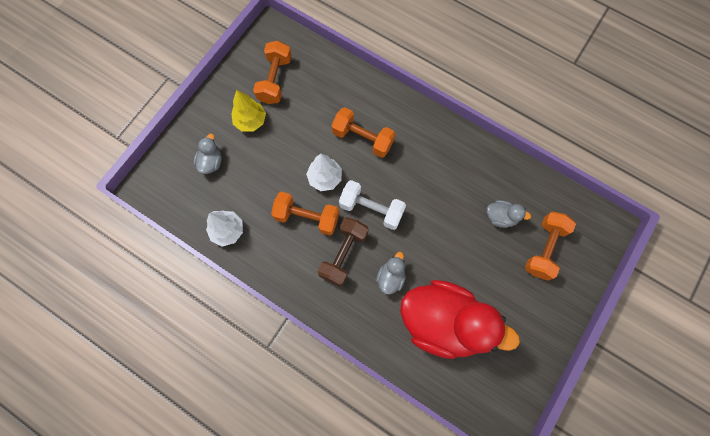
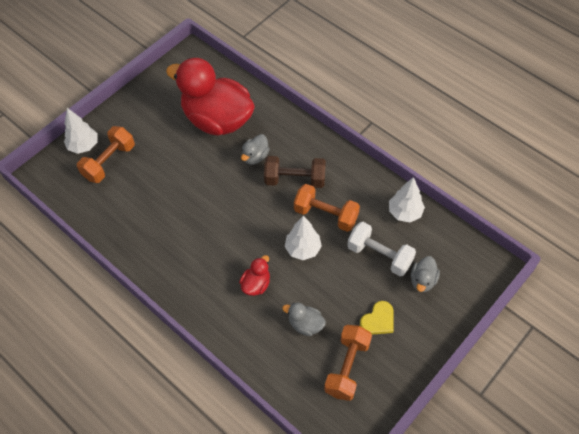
camera: 170 degrees left, 15 degrees down
yellow tree [231,90,266,132] -> yellow heart [360,301,394,335]
brown dumbbell [318,217,369,286] -> brown dumbbell turned 60 degrees clockwise [264,156,326,188]
orange dumbbell [331,107,395,158] -> red duck [239,255,270,296]
white dumbbell [339,180,406,230] -> white dumbbell moved to [347,222,416,276]
grey duck [487,200,531,228] -> grey duck moved to [282,303,326,336]
none -> white tree [64,108,97,154]

